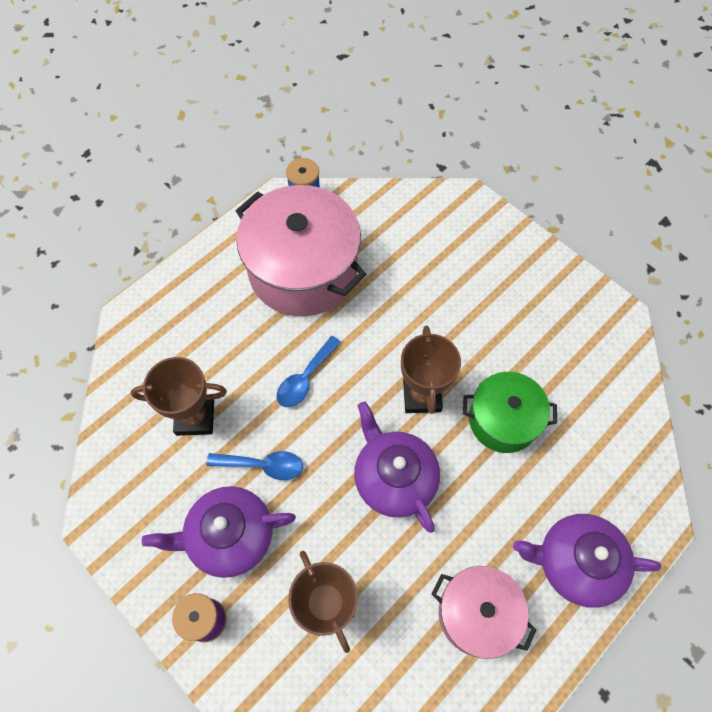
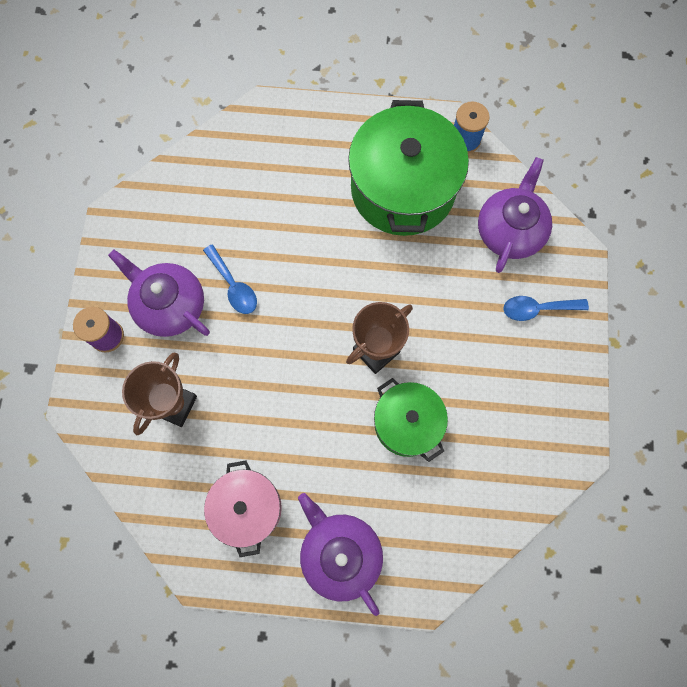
camera: 50 degrees right, 10 degrees up
brown trophy [131,357,227,436] -> none
pink pot [236,185,367,316] -> green pot [348,100,469,236]
blue spoon [277,336,341,407] -> blue spoon moved to [503,296,589,321]
purple teapot [354,401,440,533] -> purple teapot moved to [478,157,552,273]

